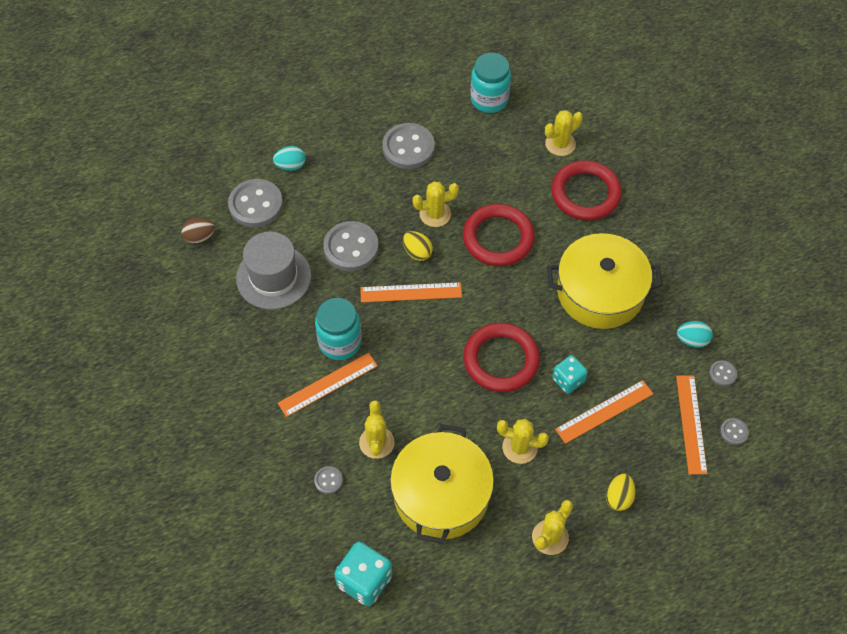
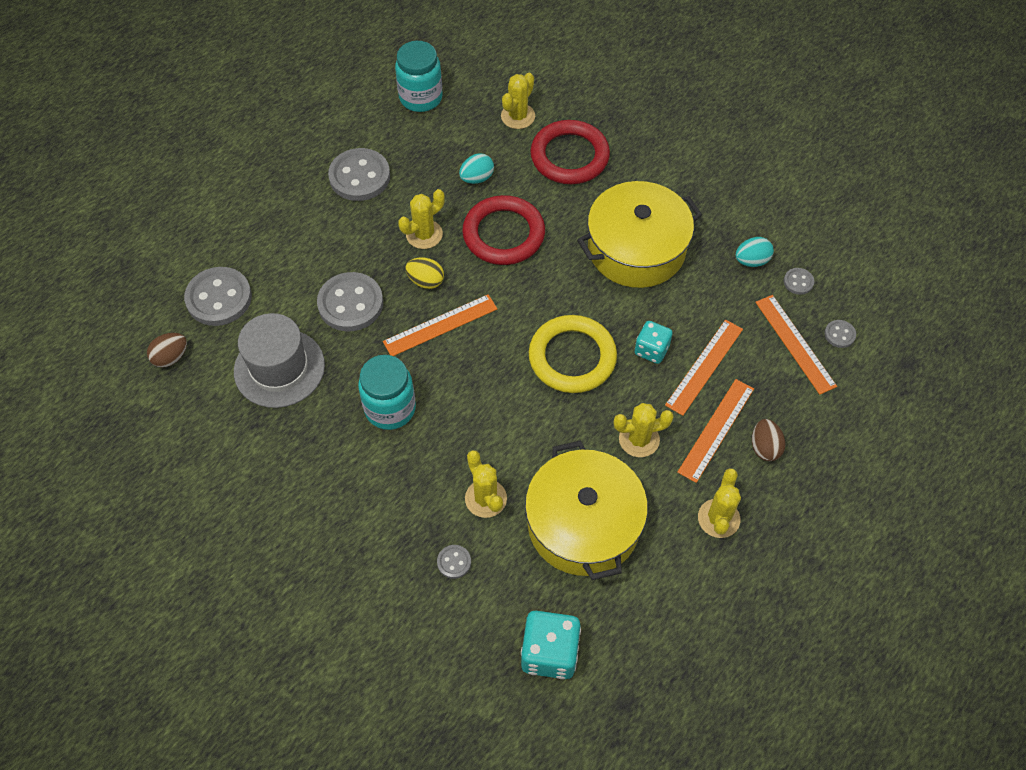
camera: 25 degrees left, 0 degrees up
turquoise egg [273,146,306,171] -> turquoise egg moved to [459,153,494,184]
orange ruler [278,353,378,417] -> orange ruler moved to [677,379,754,483]
red ring [463,323,540,392] -> yellow ring [529,315,617,393]
yellow egg [606,474,636,511] -> brown egg [752,419,785,461]

